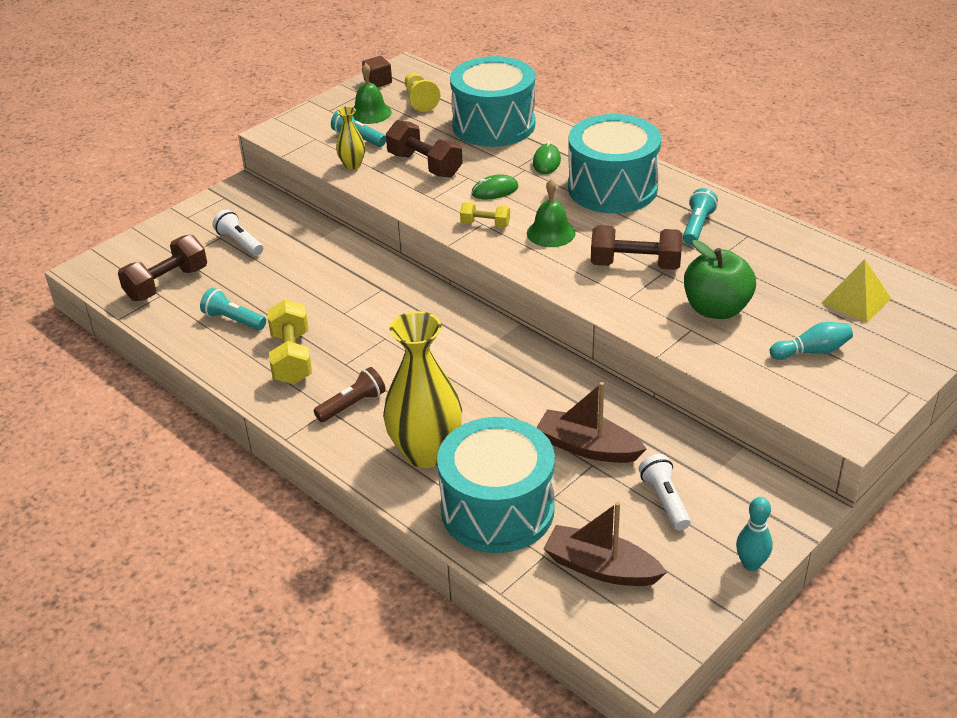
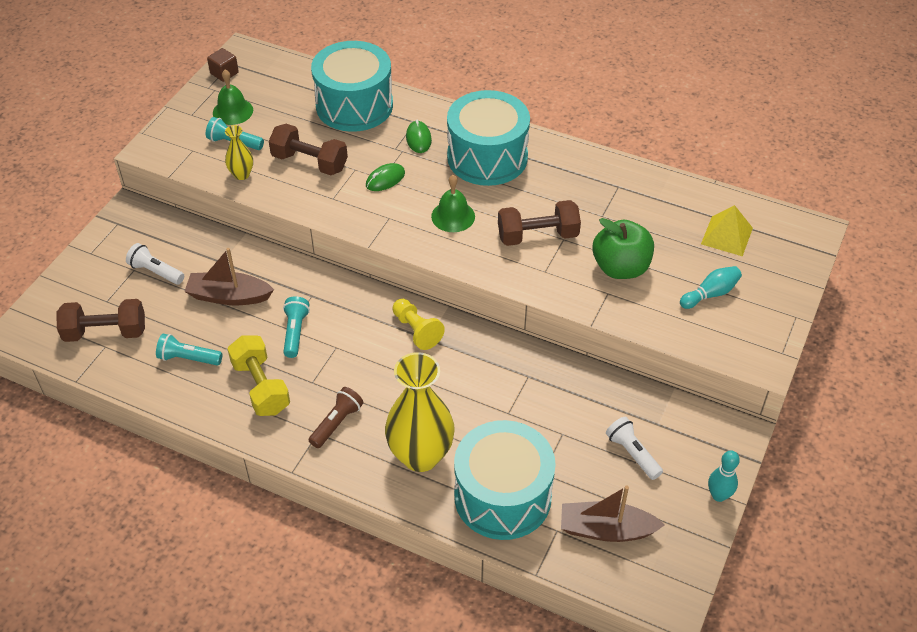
camera: 20 degrees left, 10 degrees up
brown dumbbell [118,234,207,301] -> brown dumbbell turned 60 degrees clockwise [57,299,145,342]
yellow pawn [405,73,440,112] -> yellow pawn moved to [392,299,445,350]
yellow dumbbell [460,202,510,227] -> none
brown boat [536,382,647,463] -> brown boat moved to [184,248,274,305]
turquoise flashlight [683,188,718,245] -> turquoise flashlight moved to [283,296,310,358]

